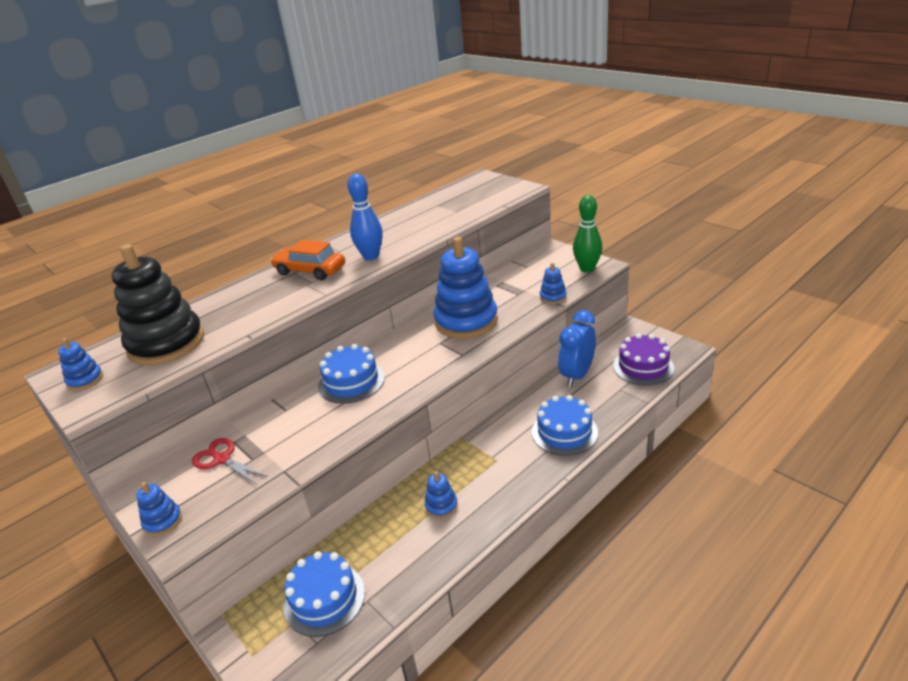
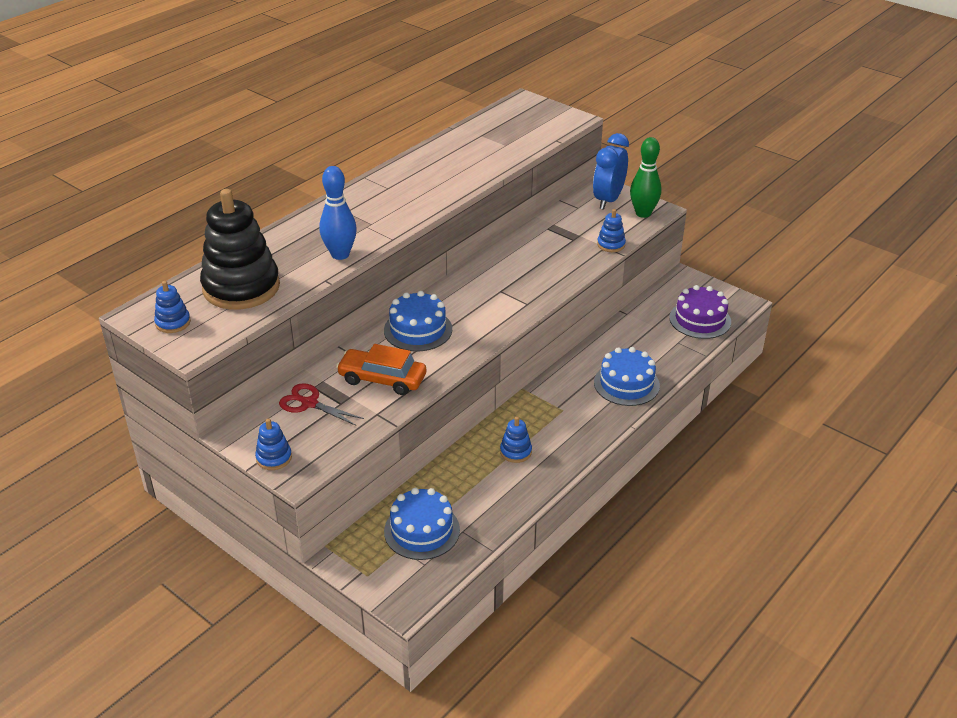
camera: 10 degrees left, 5 degrees up
orange car [270,240,345,280] -> orange car moved to [336,344,426,395]
blue bowling pin [348,174,383,260] -> blue bowling pin moved to [320,166,357,260]
blue stacking toy [434,237,498,339] -> none
blue clock [558,310,596,387] -> blue clock moved to [593,133,629,210]

